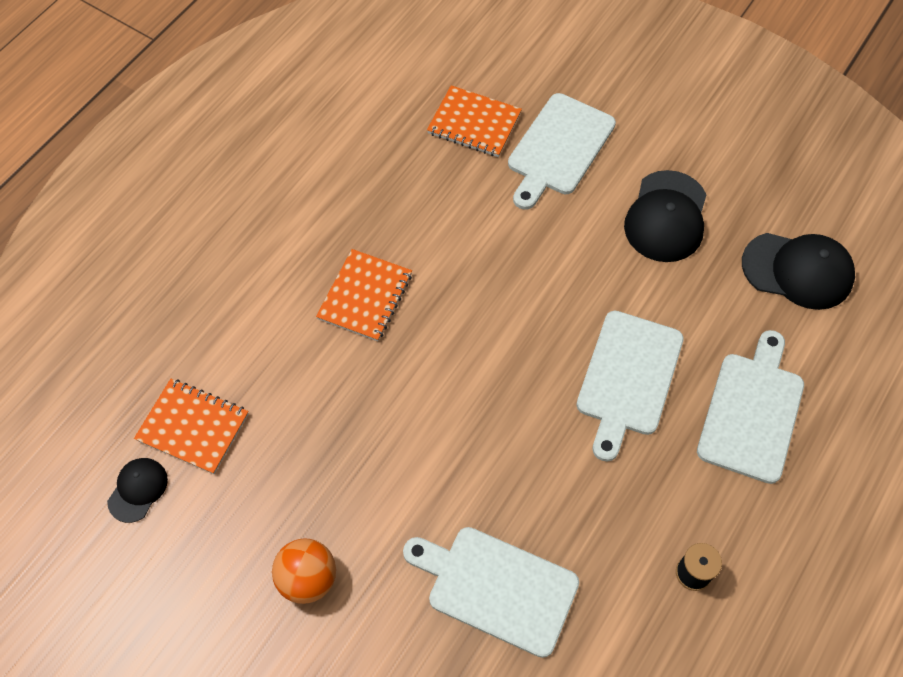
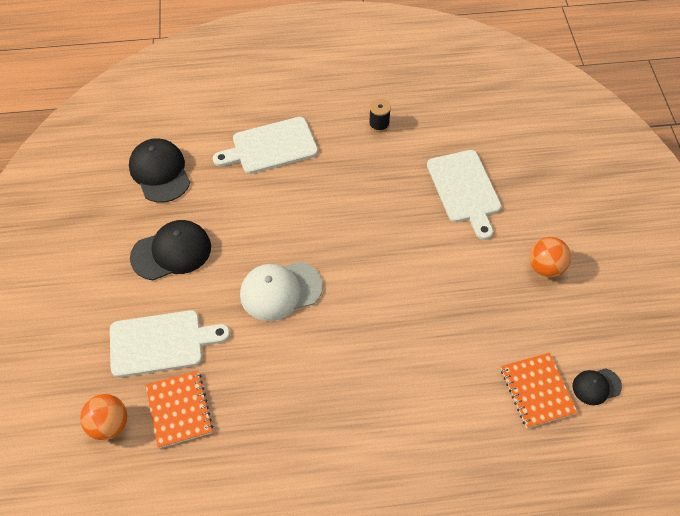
camera: 130 degrees left, 5 degrees down
orange notebook [316,249,412,341] -> none
white cutting board [576,311,684,462] -> none
none -> orange ball [80,394,127,440]
none -> white cap [240,261,323,321]

